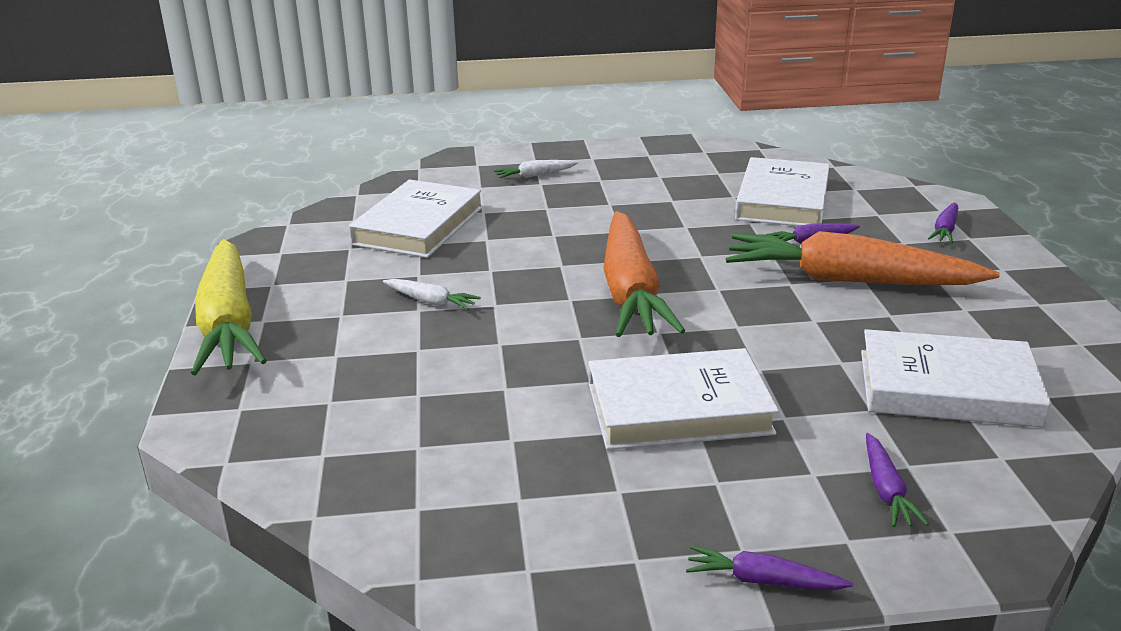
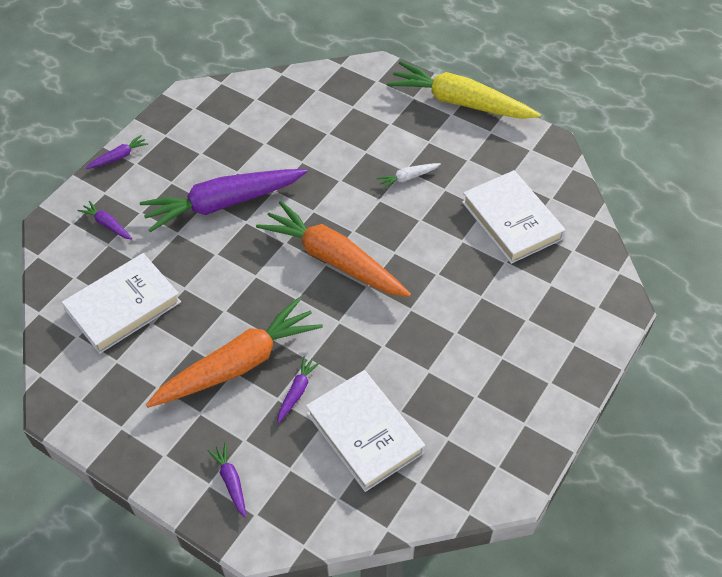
camera: 130 degrees right, 25 degrees up
white carrot [494,160,578,178] -> none
white book [589,348,779,450] -> purple carrot [140,169,307,232]

